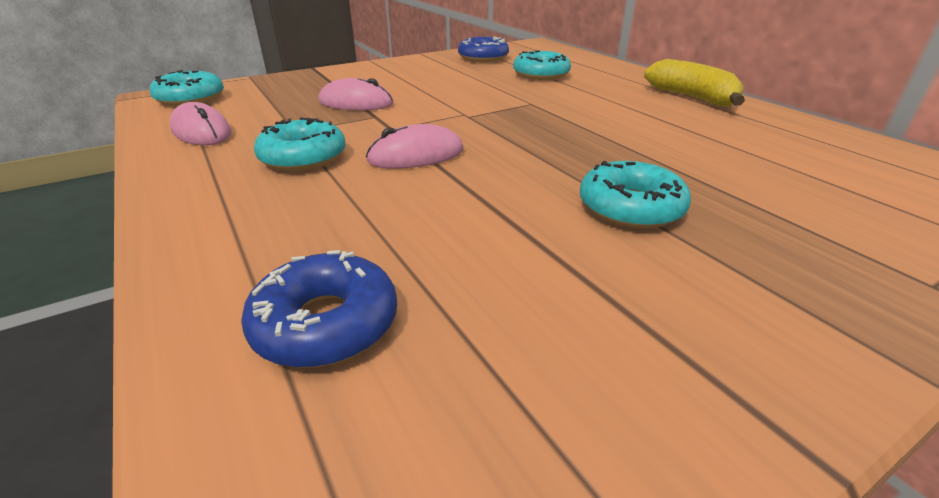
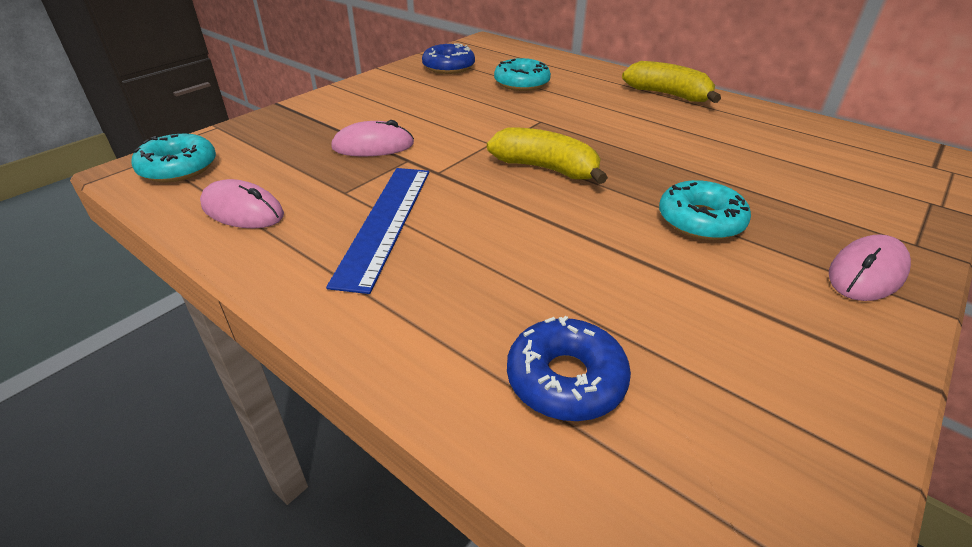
camera: 20 degrees left, 5 degrees up
turquoise donut [254,117,346,171] -> blue ruler [326,168,429,294]
pink mouse [366,124,464,168] -> pink mouse moved to [829,234,911,301]
none -> yellow banana [487,127,608,184]

